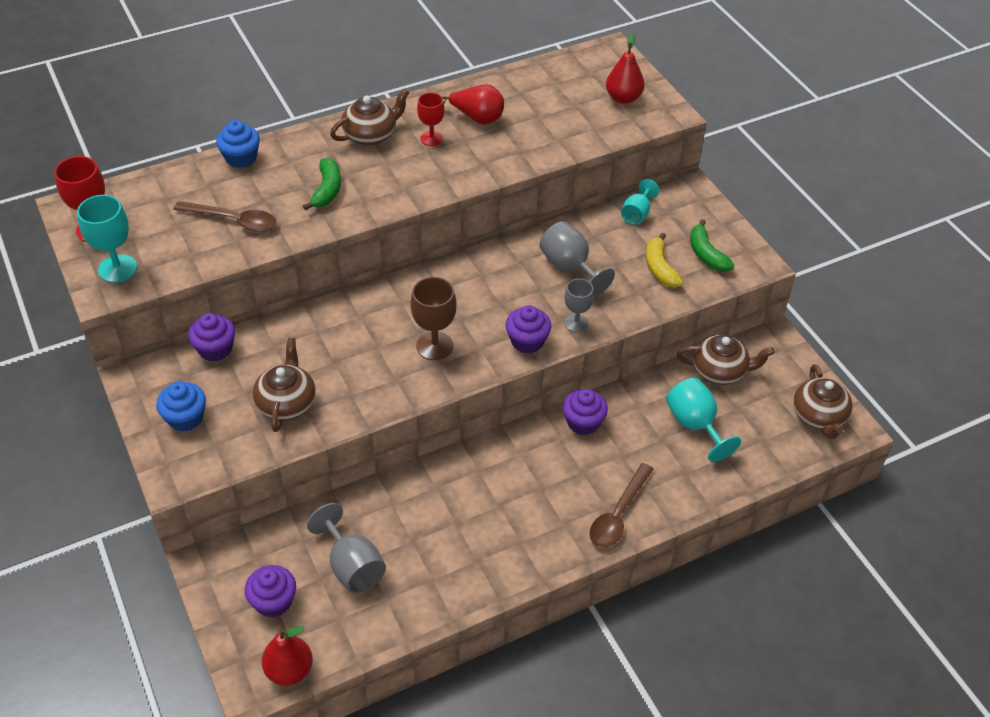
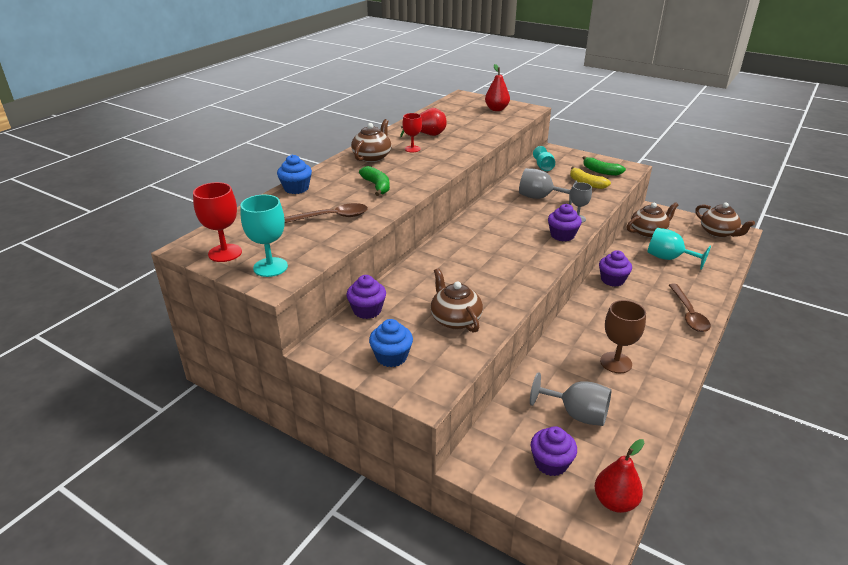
camera: 30 degrees left, 15 degrees down
brown goblet [411,277,456,360] -> brown goblet moved to [600,300,646,373]

